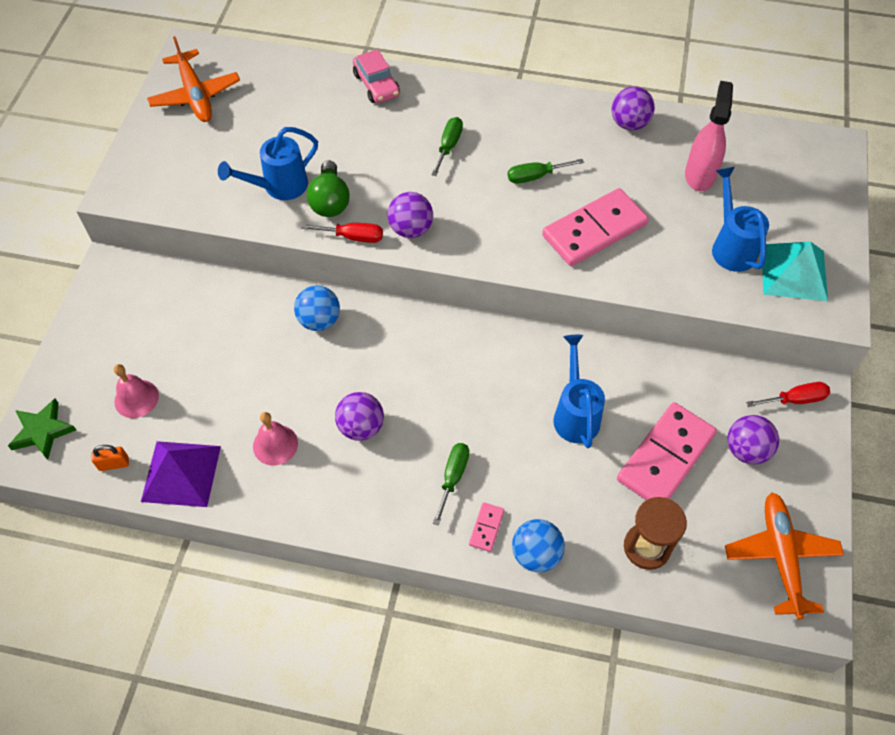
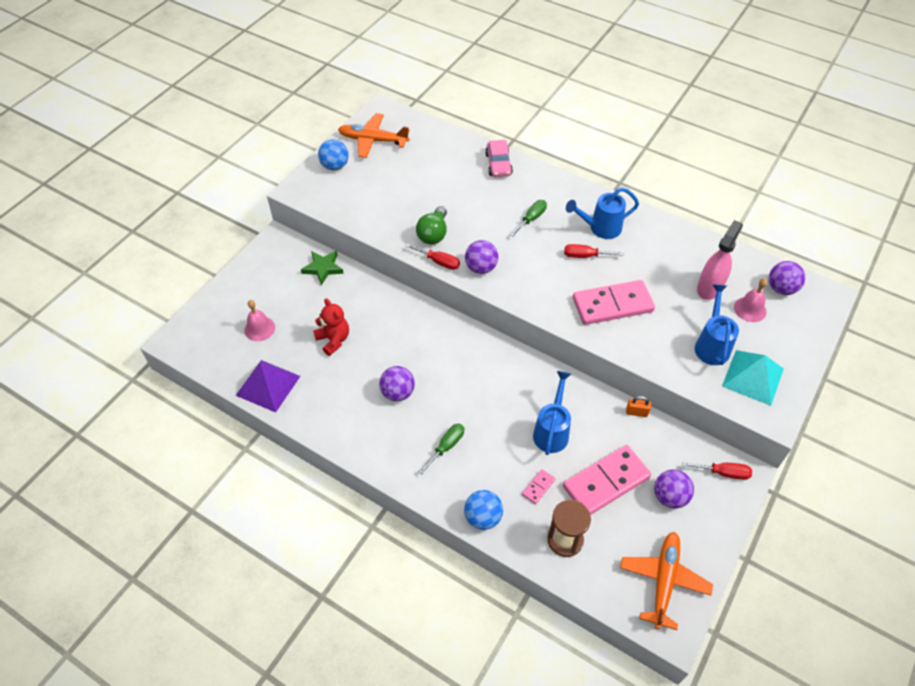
camera: 20 degrees right, 5 degrees down
green star [8,399,76,460] -> green star moved to [301,251,344,285]
orange padlock [92,445,129,471] -> orange padlock moved to [626,396,651,417]
orange plane [147,36,240,122] -> orange plane turned 105 degrees clockwise [338,113,410,158]
blue watering can [218,127,318,200] -> blue watering can moved to [566,187,639,239]
pink bell [253,412,298,466] -> pink bell moved to [734,278,767,322]
blue ball [294,286,340,331] -> blue ball moved to [318,139,349,170]
pink domino [469,502,504,552] -> pink domino moved to [522,469,555,504]
green screwdriver [508,159,584,184] -> red screwdriver [564,244,624,258]
purple ball [611,86,655,130] -> purple ball moved to [769,261,805,295]
none -> red teddy bear [313,298,349,356]

